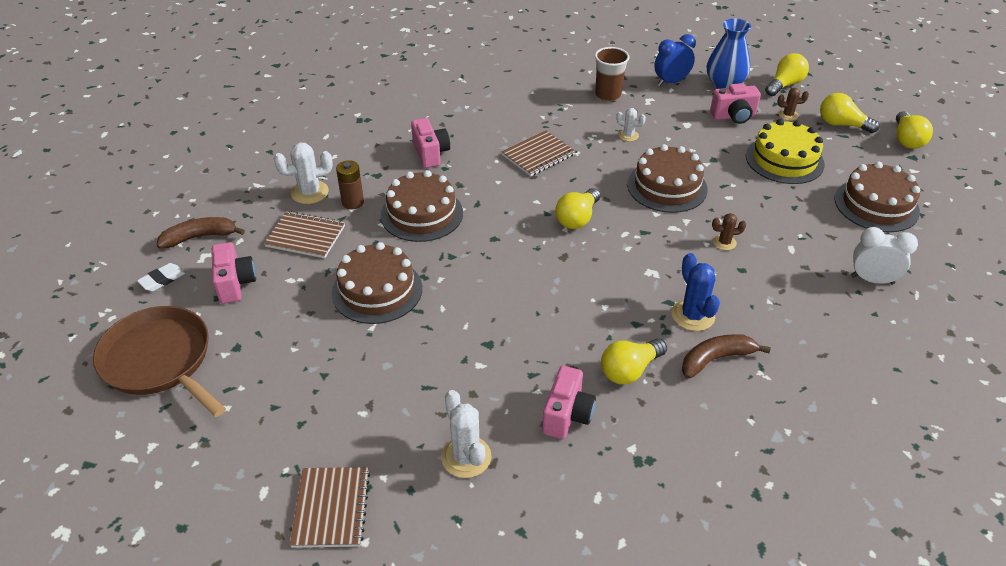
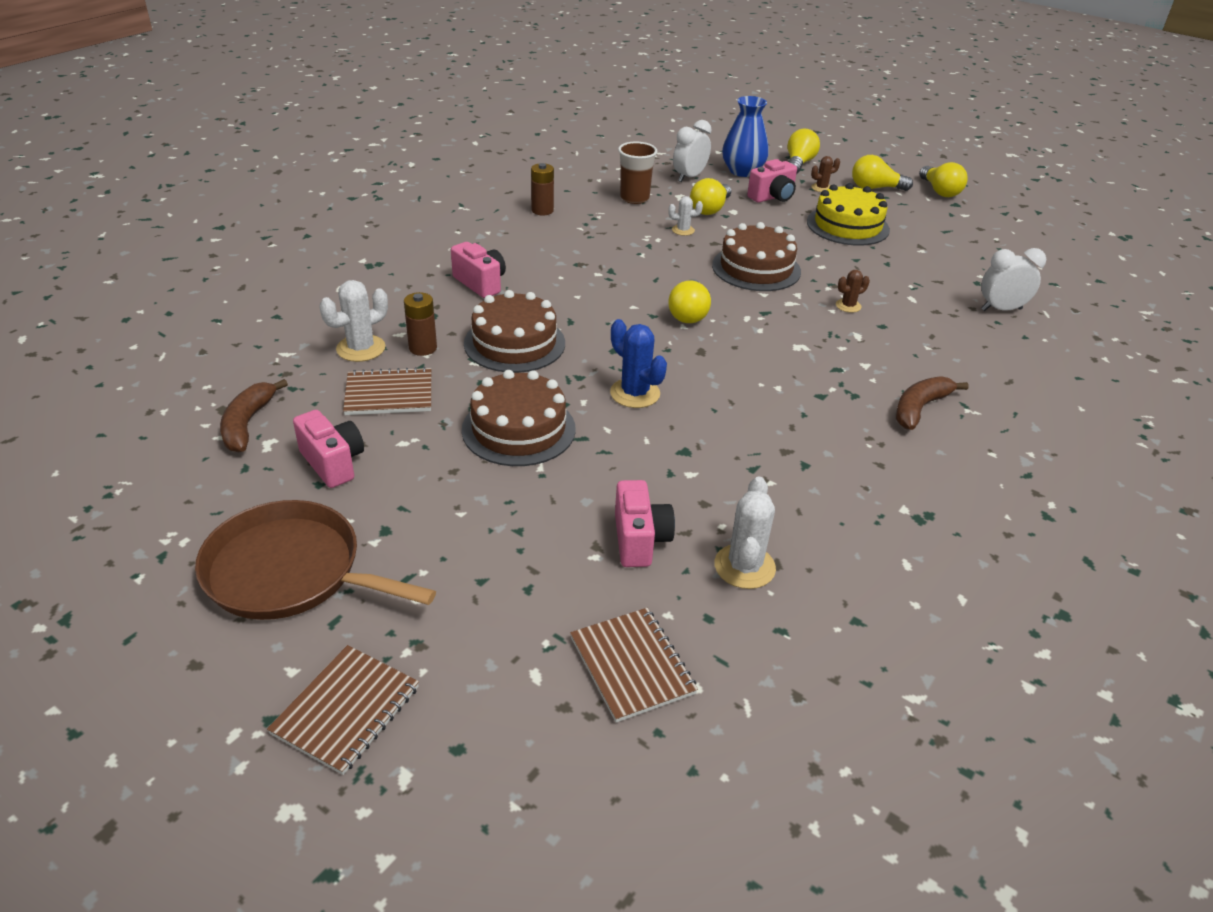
camera: 25 degrees left, 5 degrees down
white eraser [137,263,185,291] -> none
brown banana [157,217,245,248] -> brown banana turned 45 degrees counterclockwise [220,379,288,452]
white cactus [441,390,491,478] -> white cactus turned 60 degrees clockwise [714,477,776,589]
brown notebook [501,130,575,176] -> brown notebook moved to [267,645,419,775]
pink camera [542,366,596,439] -> pink camera moved to [615,480,675,567]
yellow light bulb [601,339,667,384] -> yellow light bulb moved to [690,178,731,215]
blue clock [654,34,696,86] -> white clock [673,120,712,182]
blue cactus [672,253,720,331] -> blue cactus moved to [610,319,667,408]
brown cake [835,161,920,232] -> none
none -> brown battery [531,163,554,215]

